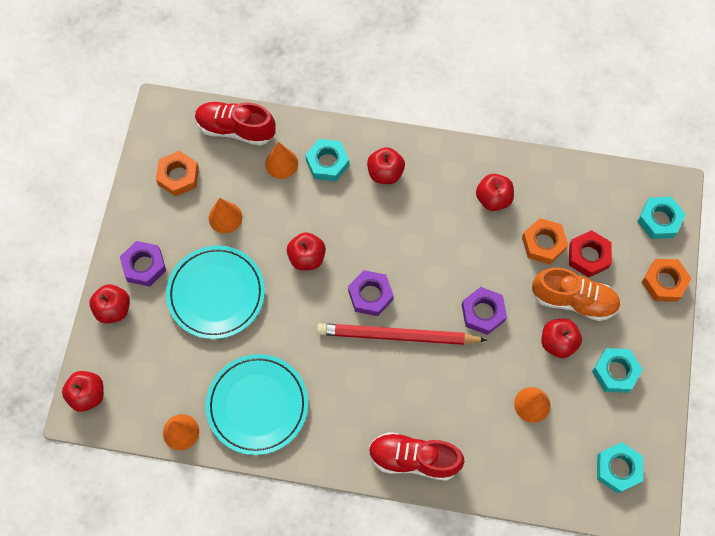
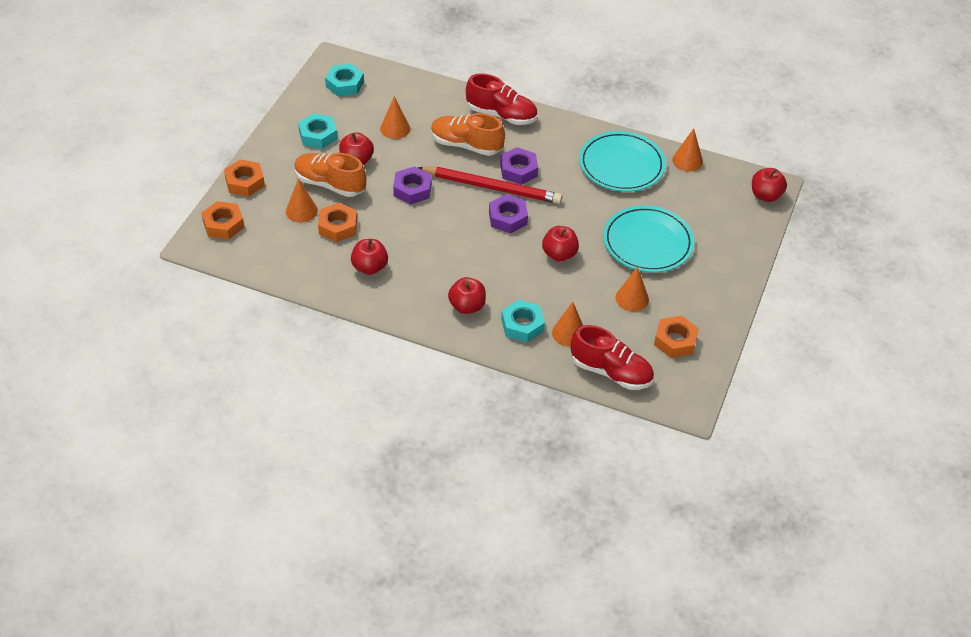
camera: 170 degrees left, 20 degrees down
red apple [89,284,130,324] -> none
purple nut [120,241,166,287] -> purple nut moved to [500,147,538,185]
red nut [569,230,612,278] -> orange cone [286,178,318,223]
turquoise nut [637,197,686,239] -> orange nut [202,201,244,239]
none -> orange shoe [431,113,505,156]

